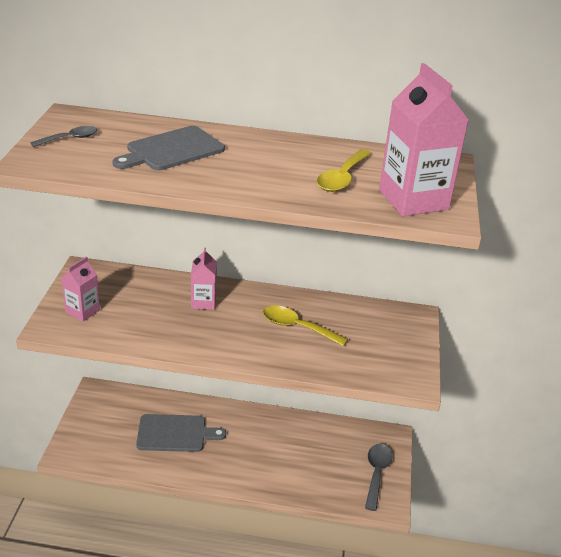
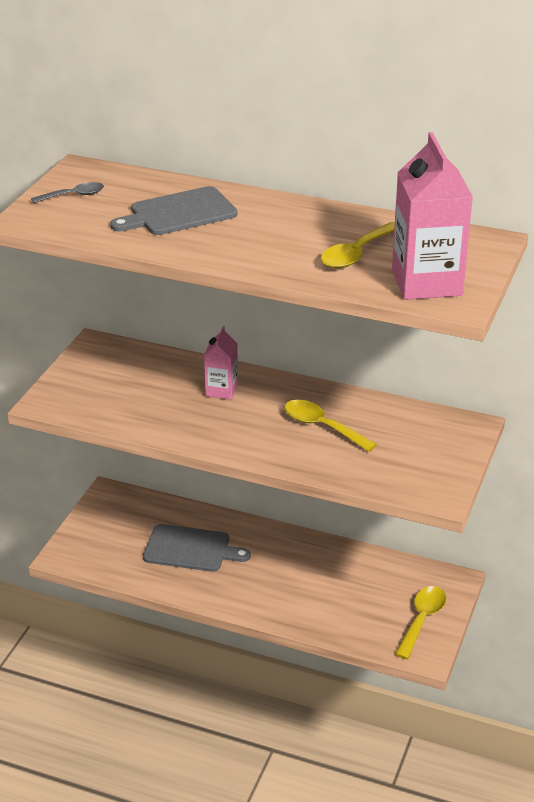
camera: 15 degrees right, 0 degrees up
pink carton [62,256,100,322] -> none
grey spoon [365,444,392,511] -> yellow spoon [395,586,446,659]

